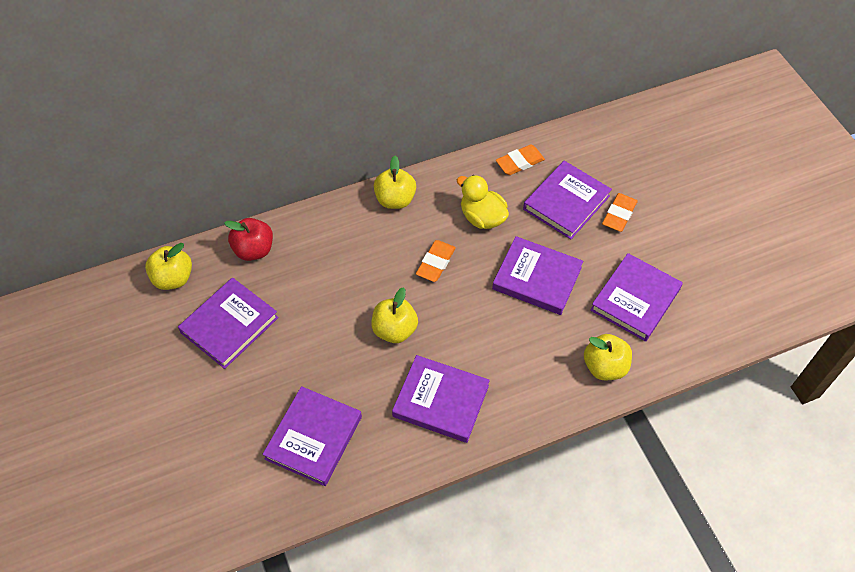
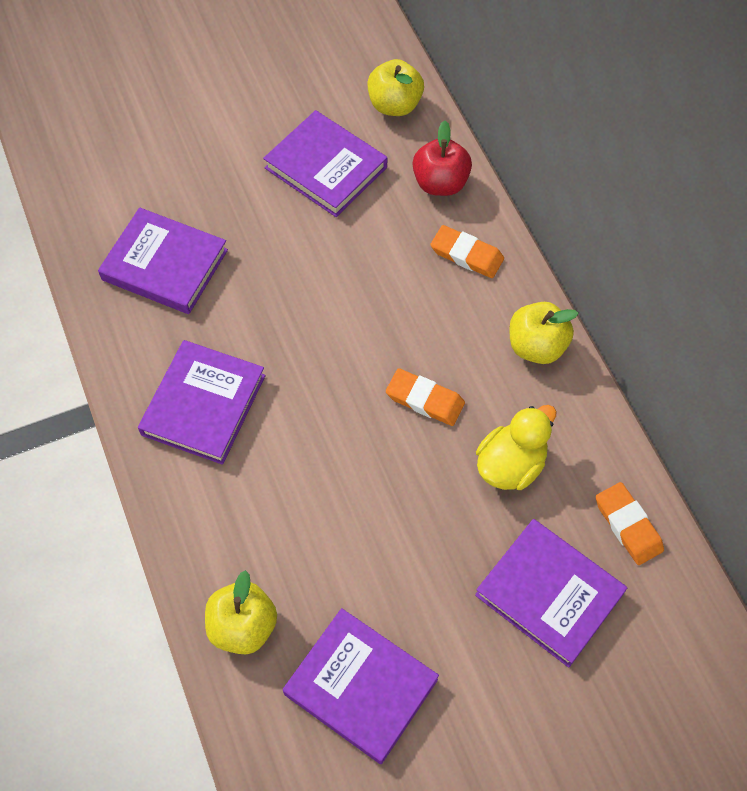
camera: 90 degrees right, 5 degrees up
yellow apple [372,287,418,343] -> none
purple book [492,236,583,315] -> none
orange eraser [602,193,638,232] -> orange eraser moved to [430,225,504,278]

